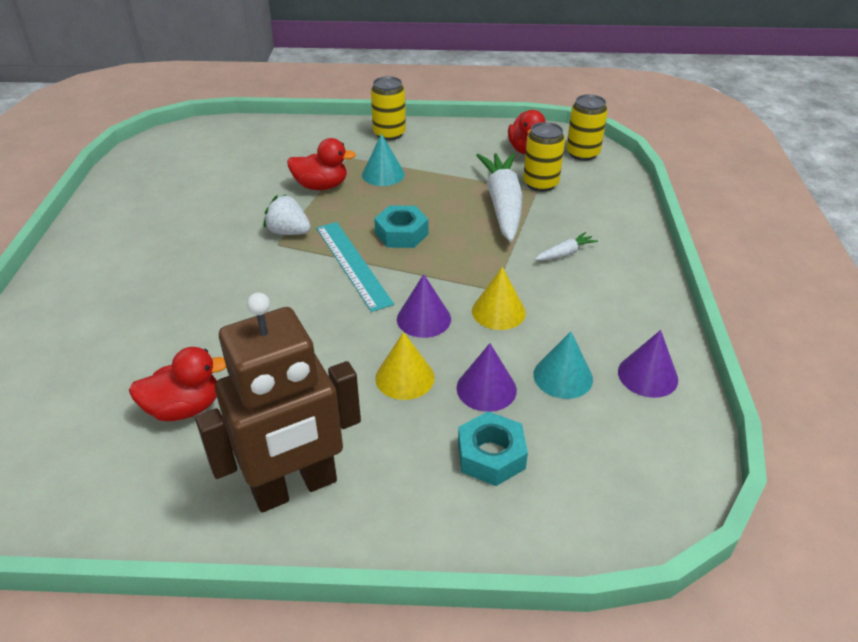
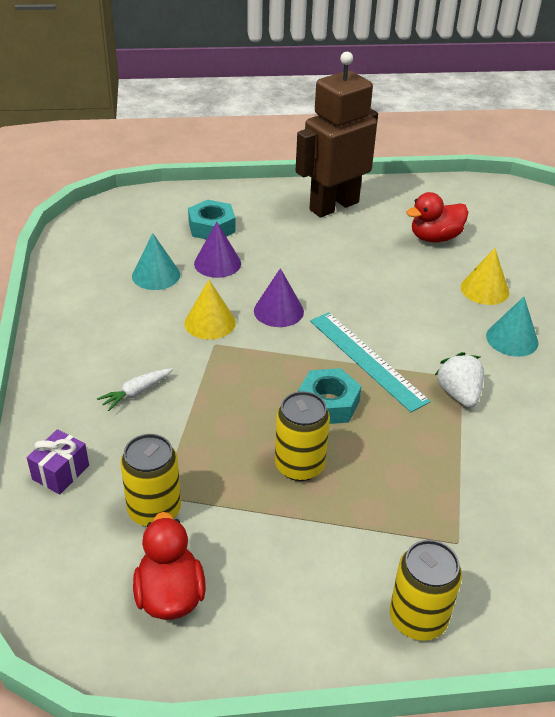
camera: 170 degrees right, 0 degrees up
white strawberry [264,194,311,235] -> white strawberry turned 120 degrees counterclockwise [435,352,484,408]
red duck [287,138,356,190] -> none
turquoise cone [362,134,405,186] -> turquoise cone moved to [486,297,538,357]
yellow cone [375,332,435,400] -> yellow cone moved to [461,248,509,305]
white carrot [476,153,523,242] -> none
yellow can [566,94,608,161] -> yellow can moved to [275,391,330,481]
purple cone [618,330,678,398] -> none
none -> purple gift [27,429,89,494]

